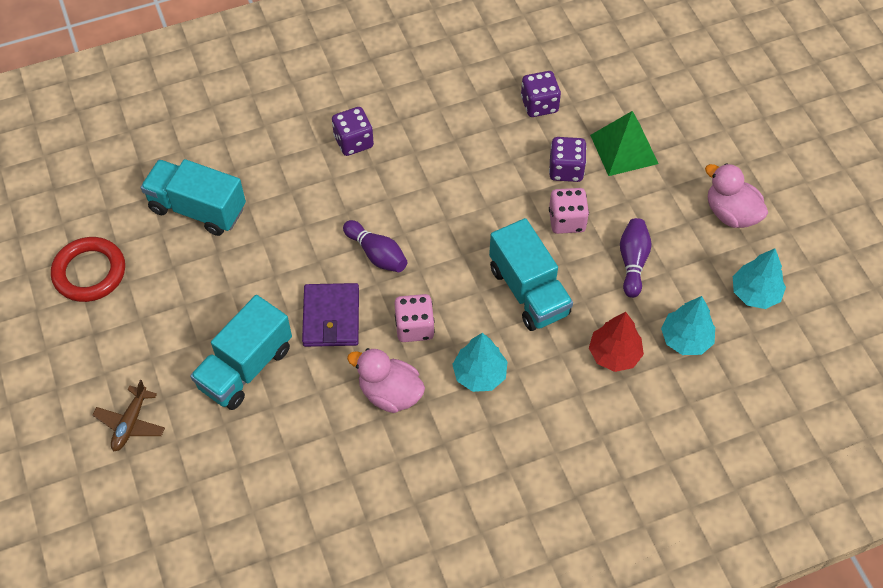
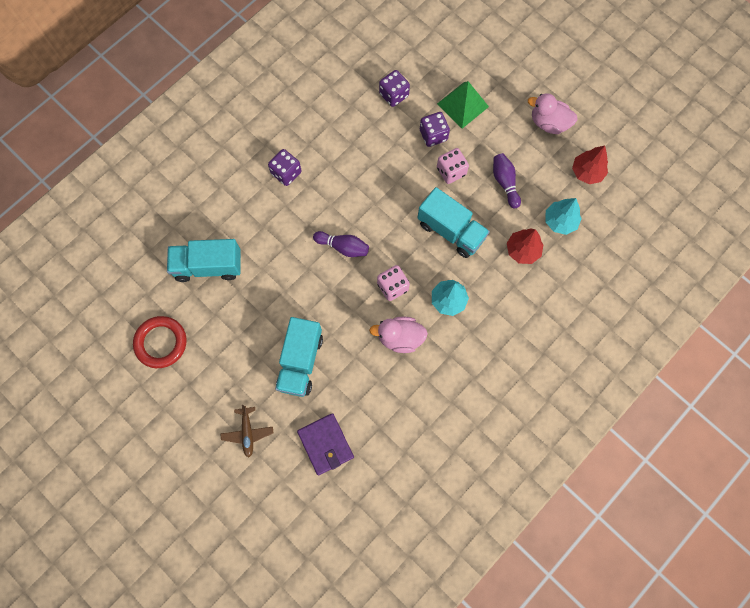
camera: 25 degrees left, 15 degrees up
purple wallet [302,283,359,347] -> purple wallet moved to [297,413,354,476]
turquoise tree [733,248,786,309] -> red tree [572,146,608,184]

